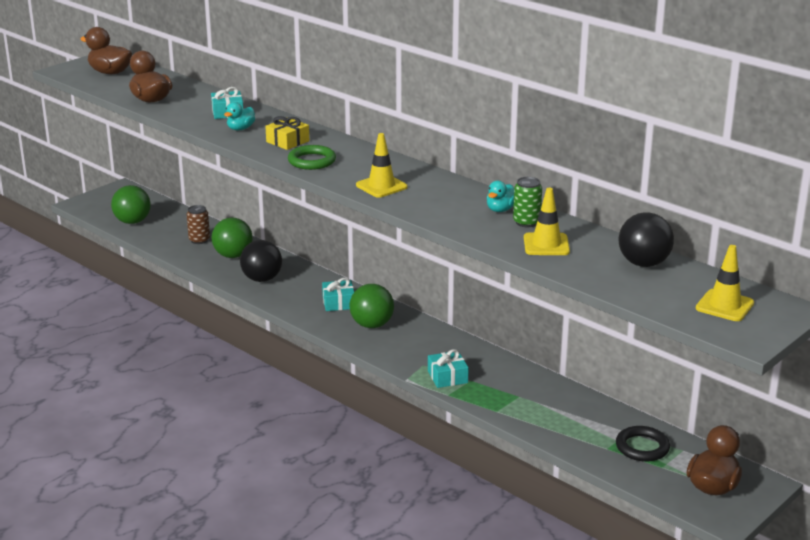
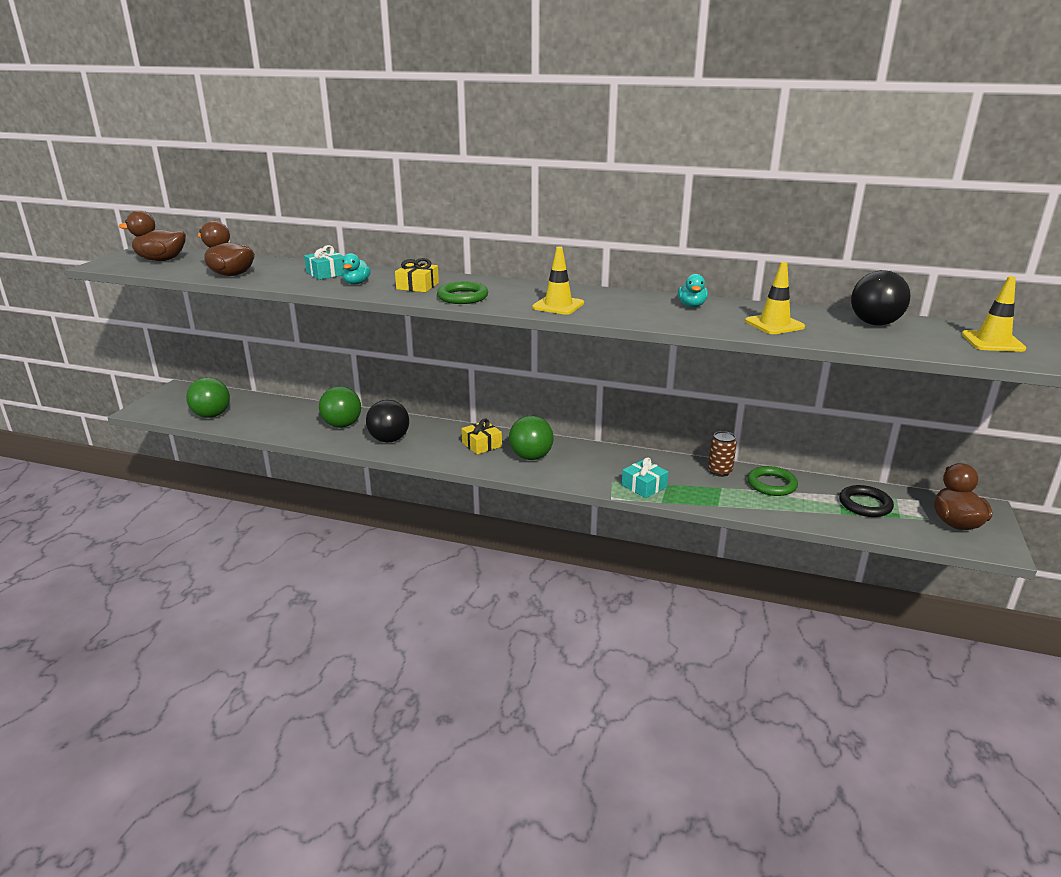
camera: 25 degrees left, 0 degrees up
brown can [187,205,210,244] -> brown can moved to [708,431,737,477]
turquoise gift [322,278,354,311] -> yellow gift [461,419,502,455]
green can [513,177,542,227] -> none
none -> green ring [747,466,798,496]

